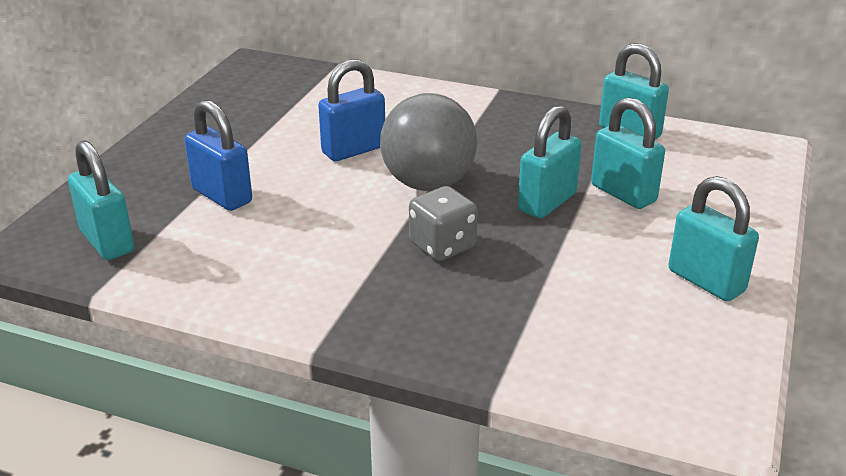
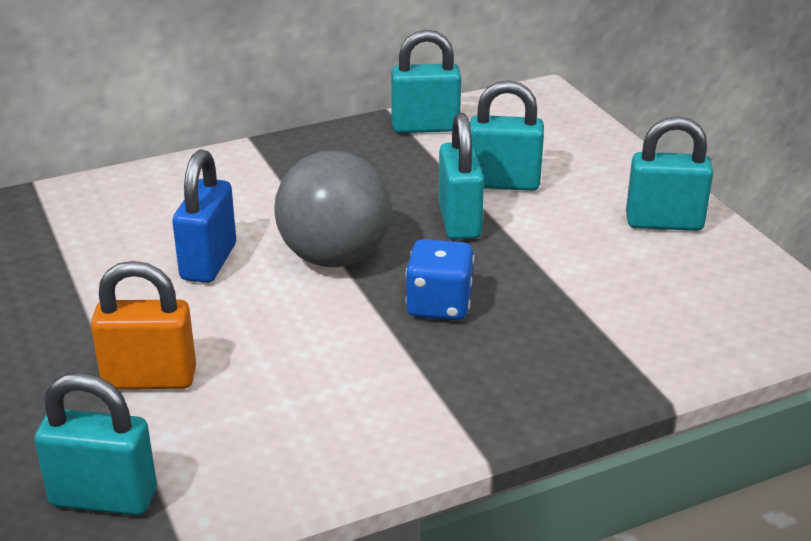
camera: 45 degrees left, 0 degrees up
blue padlock [184,100,252,211] -> orange padlock [91,261,196,389]
grey dice [409,186,478,261] -> blue dice [406,239,474,320]

